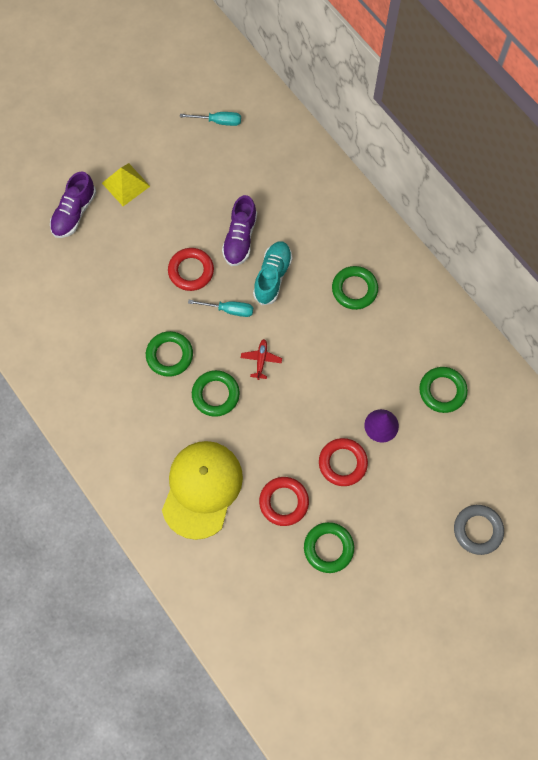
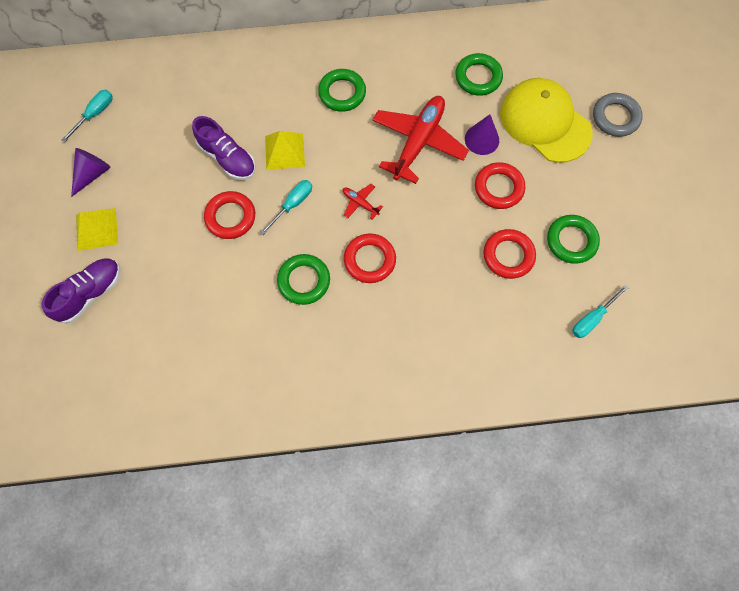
camera: 60 degrees left, 0 degrees up
purple shoe [50,171,96,238] -> purple shoe turned 105 degrees counterclockwise [41,259,120,324]
yellow cap [162,441,243,540] -> yellow cap moved to [500,78,593,163]
green ring [192,370,240,417] -> red ring [344,234,396,283]
turquoise shoe [253,241,292,305] -> yellow pyramid [265,131,305,170]
none -> purple cone [71,148,111,197]
none -> red plane [373,96,469,184]
none -> turquoise screwdriver [573,285,629,338]

